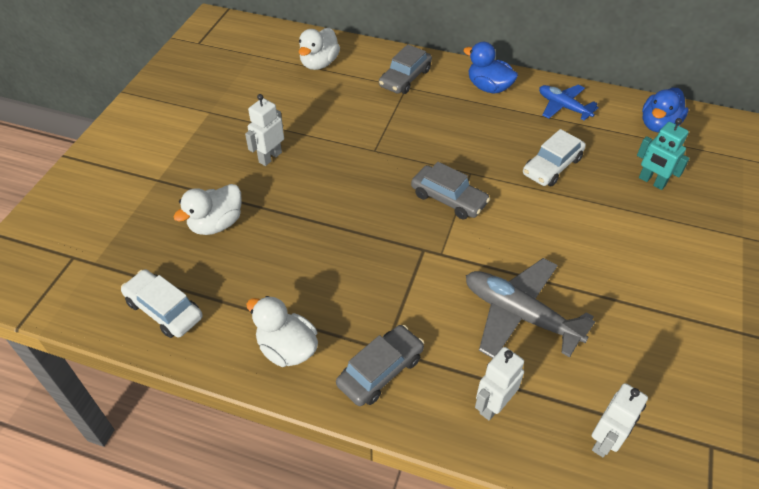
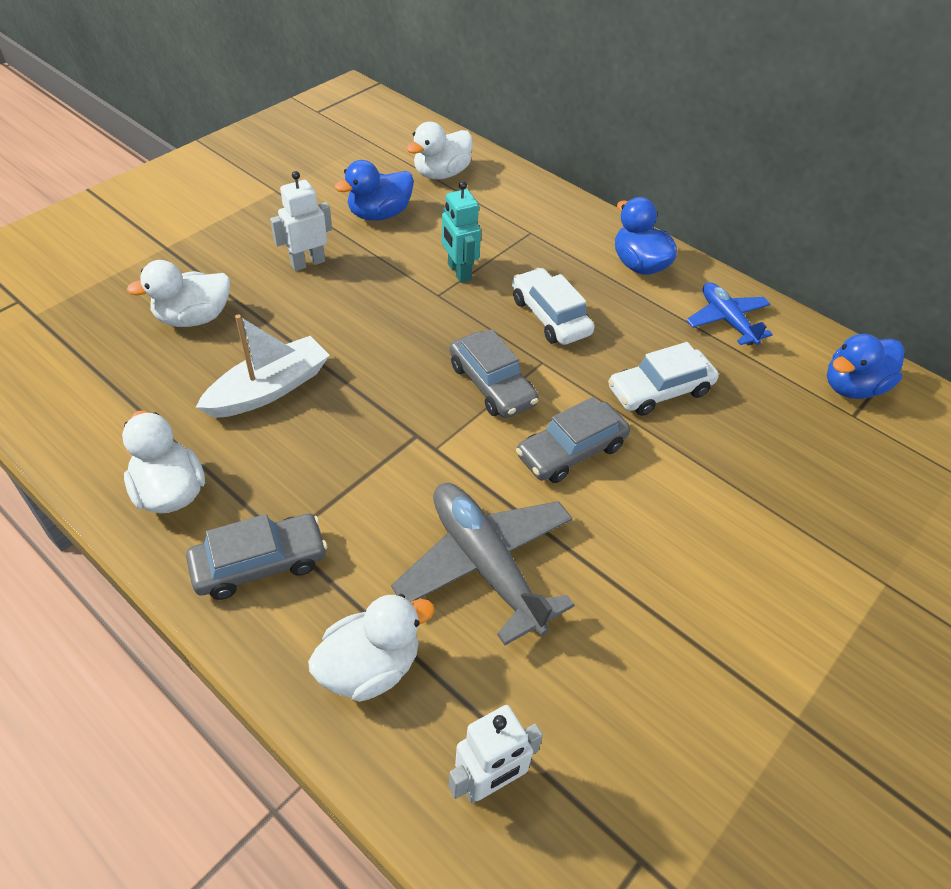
camera: 20 degrees right, 0 degrees up
white car [121,269,203,338] -> white car moved to [512,268,594,345]
grey car [379,44,432,94] -> grey car moved to [516,397,630,483]
white robot [475,347,524,421] -> white duck [308,594,435,702]
turquoise robot [637,118,690,190] -> turquoise robot moved to [442,181,481,283]
none -> white boat [196,315,330,418]
none -> blue duck [335,160,414,221]

